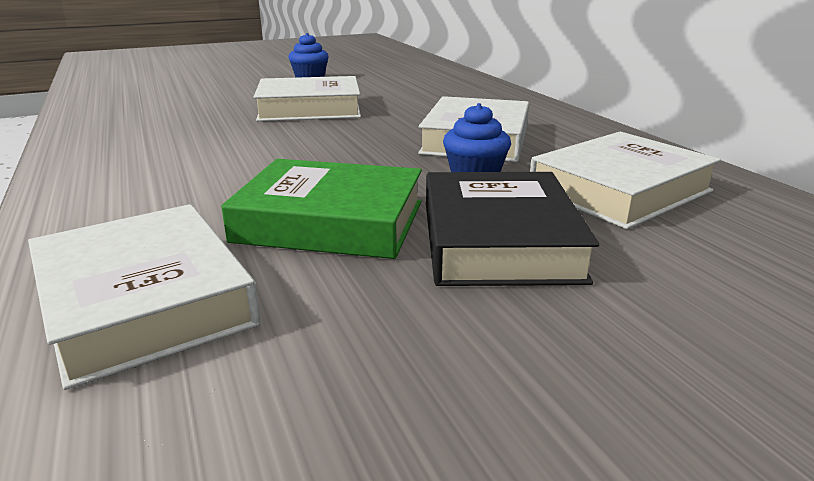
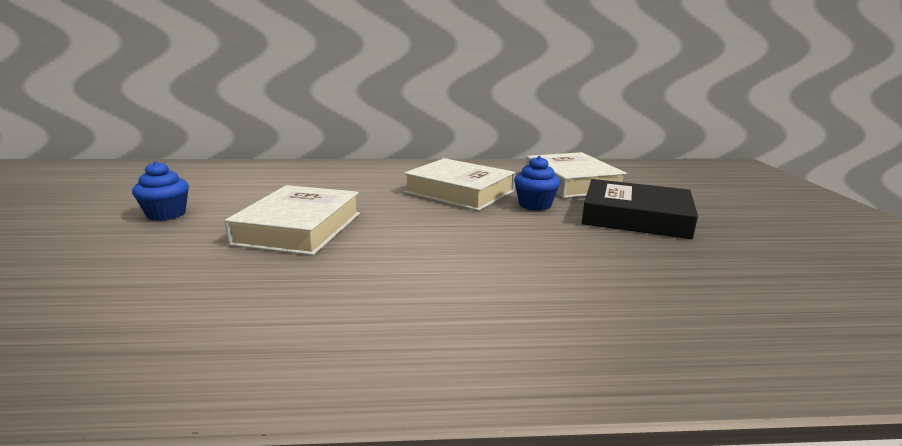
camera: 70 degrees left, 5 degrees down
white book [28,204,260,390] -> none
green book [221,159,422,259] -> none

